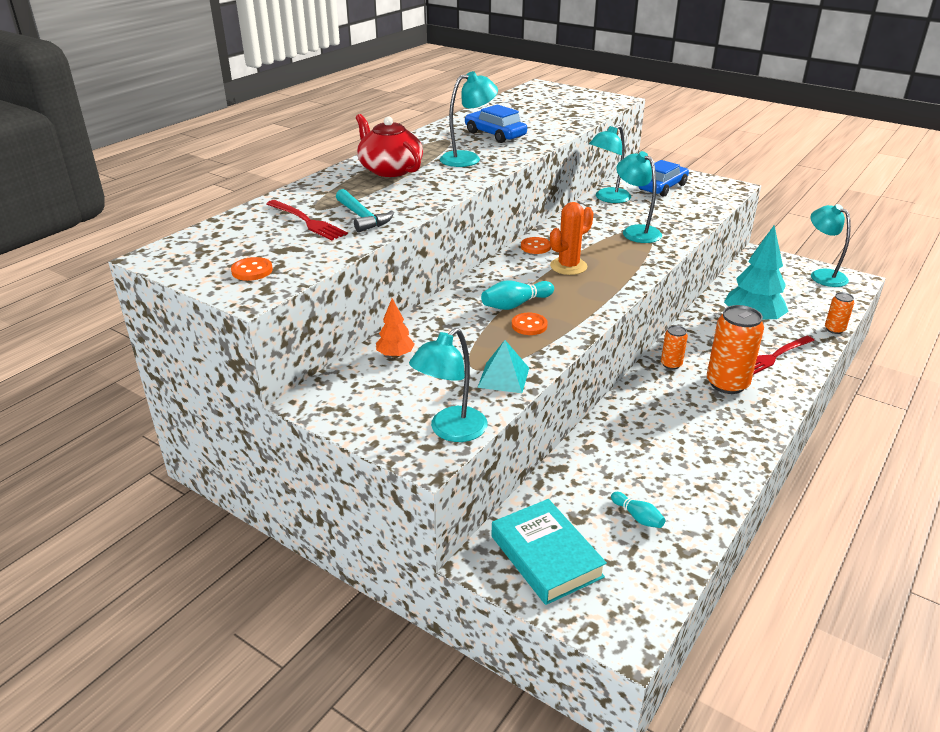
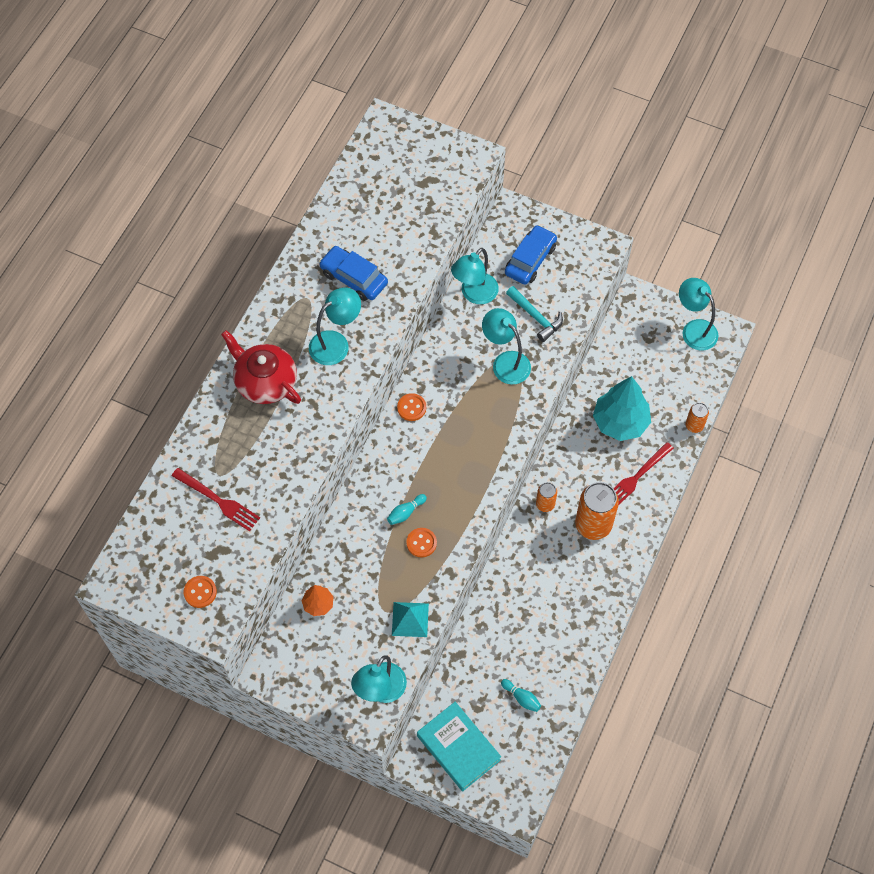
camera: 10 degrees left, 30 degrees up
turquoise hammer [336,189,394,232] -> turquoise hammer moved to [506,286,563,342]
turquoise bowling pin [481,280,554,310] -> turquoise bowling pin [387,494,427,525], size x0.65
orange cactus [550,202,594,275] -> none

